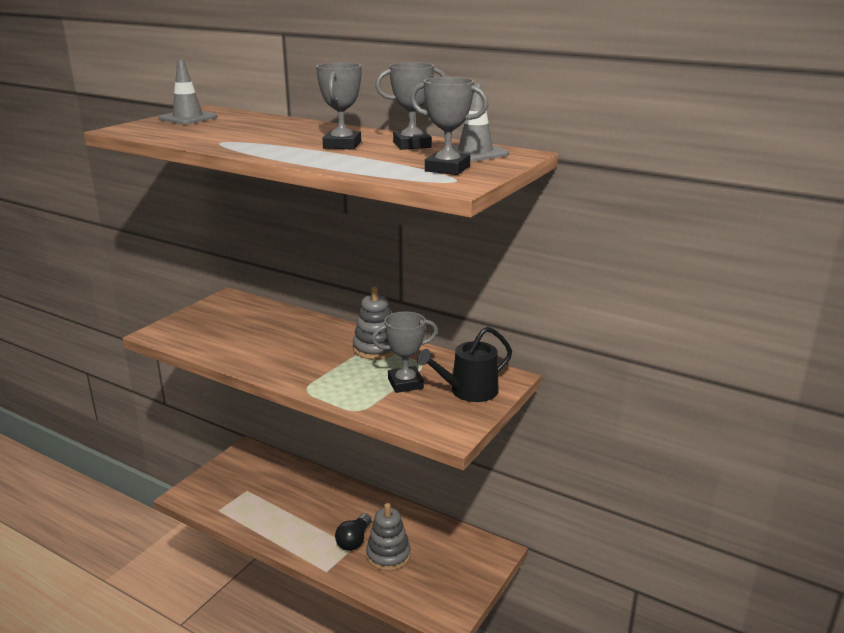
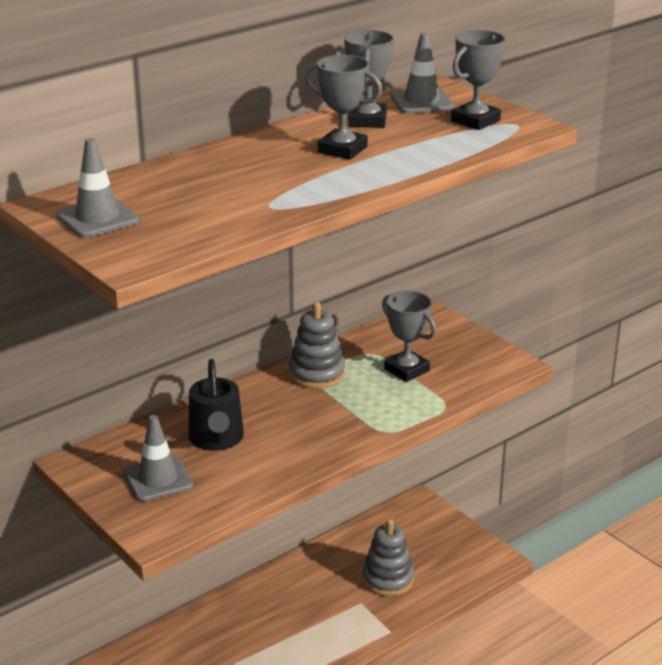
camera: 70 degrees left, 5 degrees up
black light bulb [335,513,371,551] -> none
grey trophy [372,312,438,393] -> grey trophy turned 45 degrees counterclockwise [382,291,436,382]
black watering can [417,327,512,402] -> black watering can moved to [188,359,244,451]
none -> grey traffic cone [123,415,193,502]

